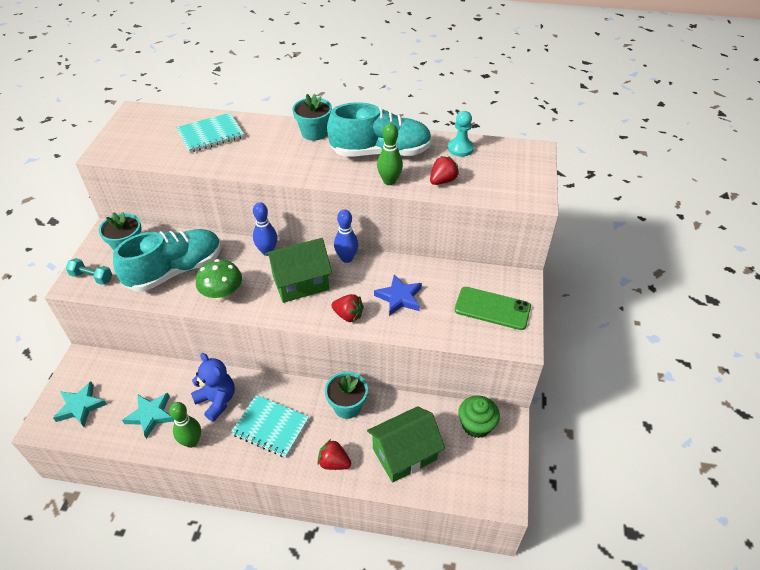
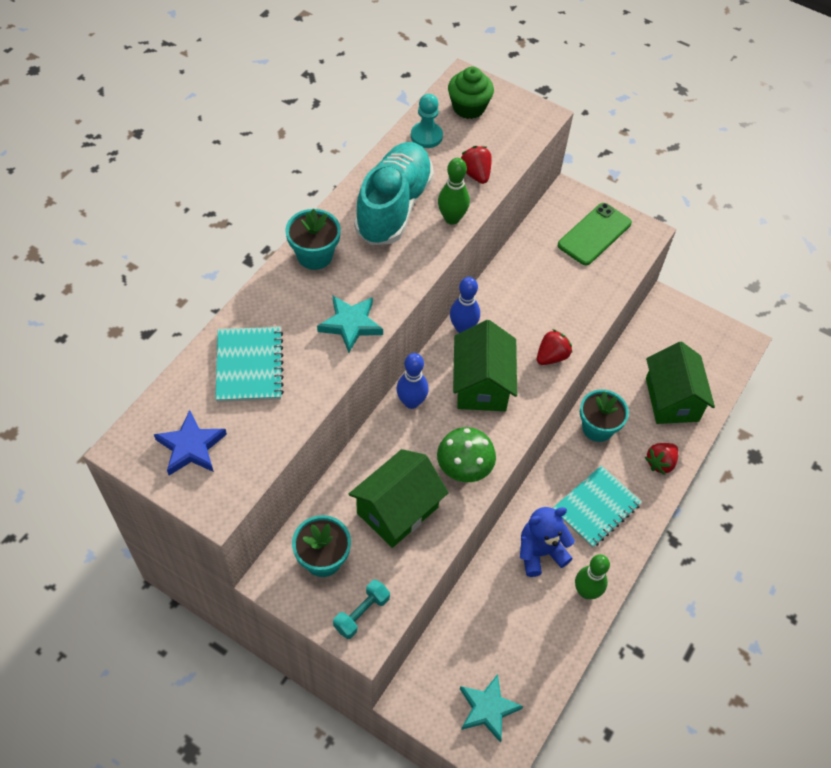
camera: 70 degrees left, 10 degrees up
turquoise shoe [113,229,221,292] -> green house [349,449,449,548]
turquoise star [122,393,174,439] -> turquoise star moved to [317,296,383,353]
blue star [374,274,422,316] -> blue star moved to [154,410,227,475]
green cupcake [458,396,500,438] -> green cupcake moved to [448,67,494,119]

